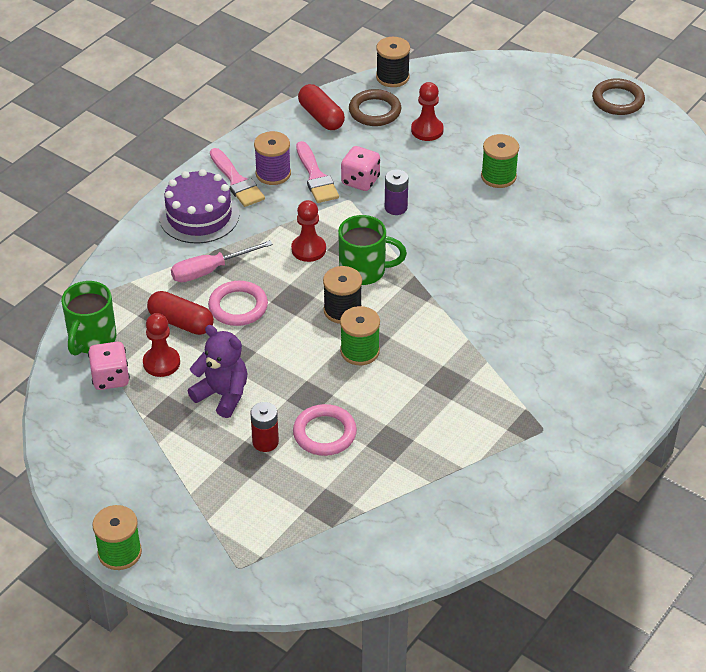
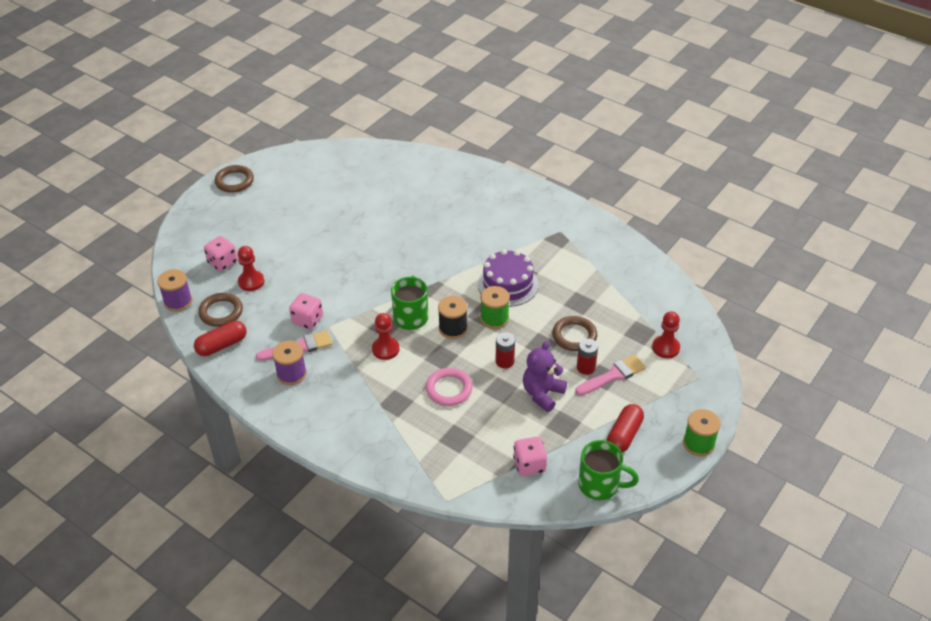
camera: 90 degrees left, 0 degrees up
green mug [61,281,117,356] -> green mug moved to [578,440,639,500]
red pawn [143,313,180,377] -> red pawn moved to [652,311,680,358]
red capsule [147,291,214,335] -> red capsule moved to [607,404,644,453]
purple cake [159,169,239,244] -> purple cake moved to [478,249,539,307]
pink screwdriver [171,240,273,282] -> none
pink brush [210,148,265,207] -> pink brush moved to [575,355,646,396]
pink ring [293,404,357,456] -> brown ring [552,316,597,351]
black spool [376,37,410,87] -> purple spool [157,269,192,312]
purple battery [385,169,408,215] -> none
green spool [481,134,519,188] -> none
none -> pink dice [204,236,238,271]
none -> red battery [496,332,515,368]

